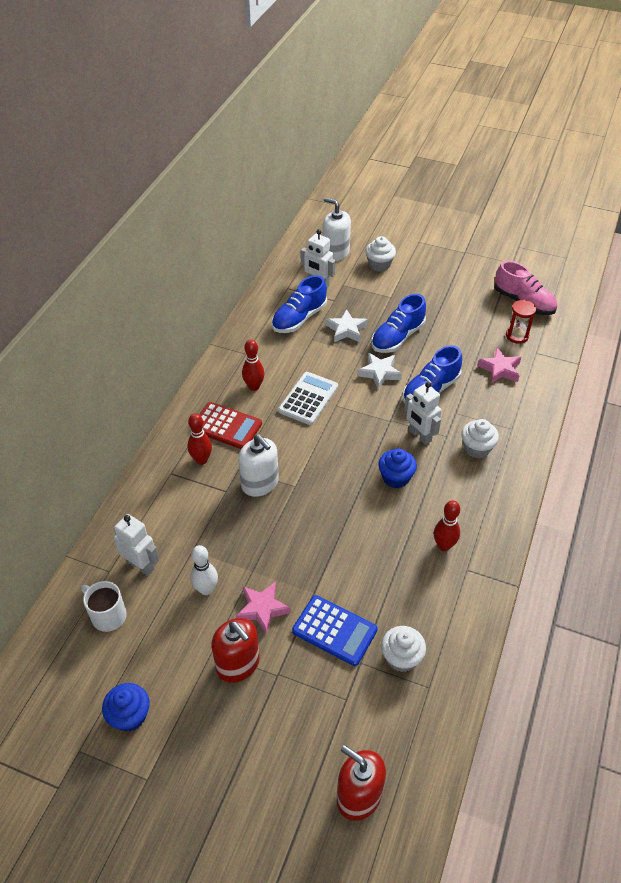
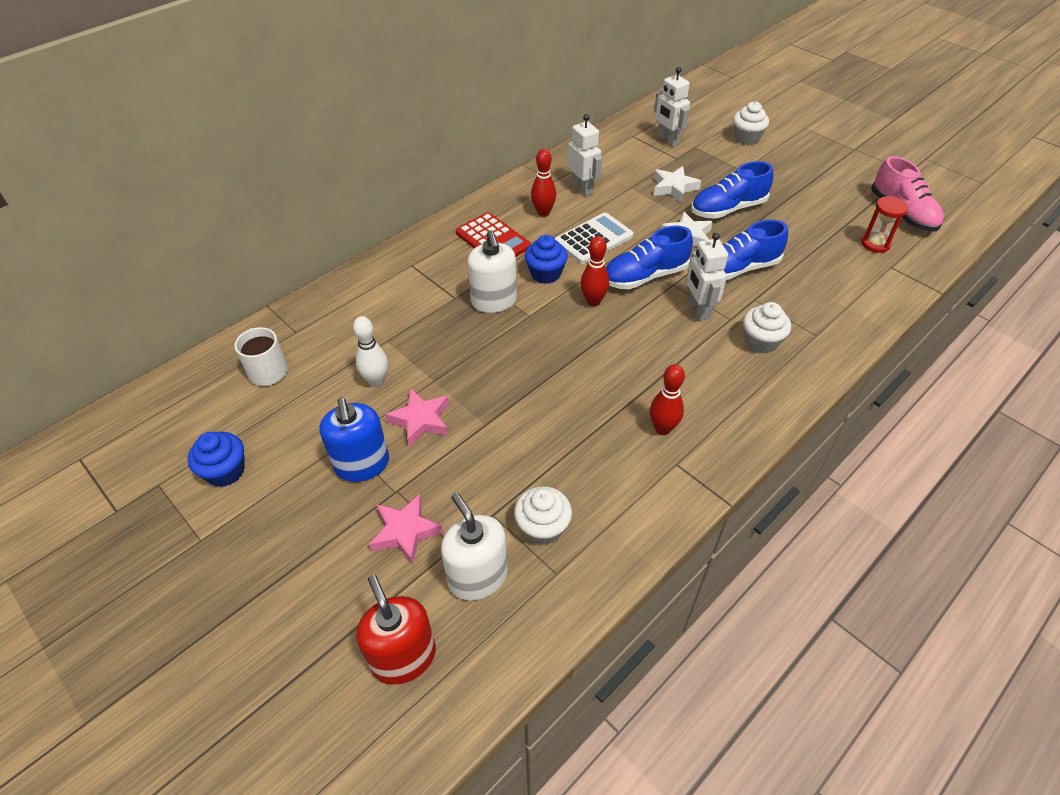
camera: 25 degrees right, 0 degrees up
white robot [114,514,159,576] -> white robot moved to [568,114,602,196]
red bowling pin [187,413,212,465] -> red bowling pin moved to [581,236,609,306]
red soap dispenser [212,618,260,683] -> blue soap dispenser [320,398,389,482]
blue shoe [272,275,327,333] -> blue shoe moved to [606,226,693,289]
blue calculator [292,595,378,666] -> none
white soap dispenser [323,197,351,261] -> white soap dispenser moved to [441,493,508,601]
blue cupcake [378,449,417,488] -> blue cupcake moved to [525,235,568,284]
pink star [477,348,521,384] -> pink star moved to [369,494,443,565]

